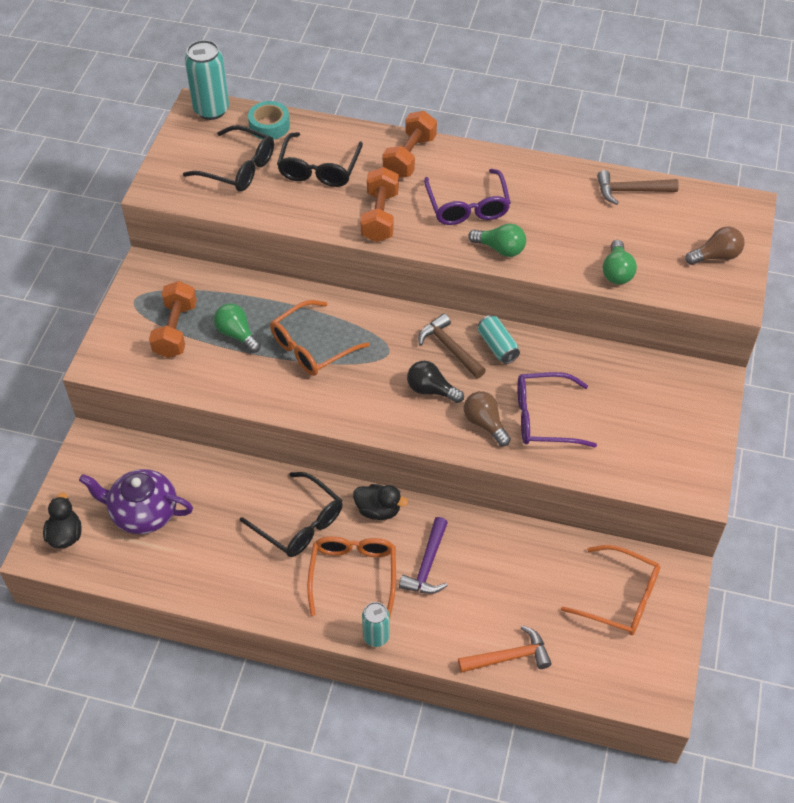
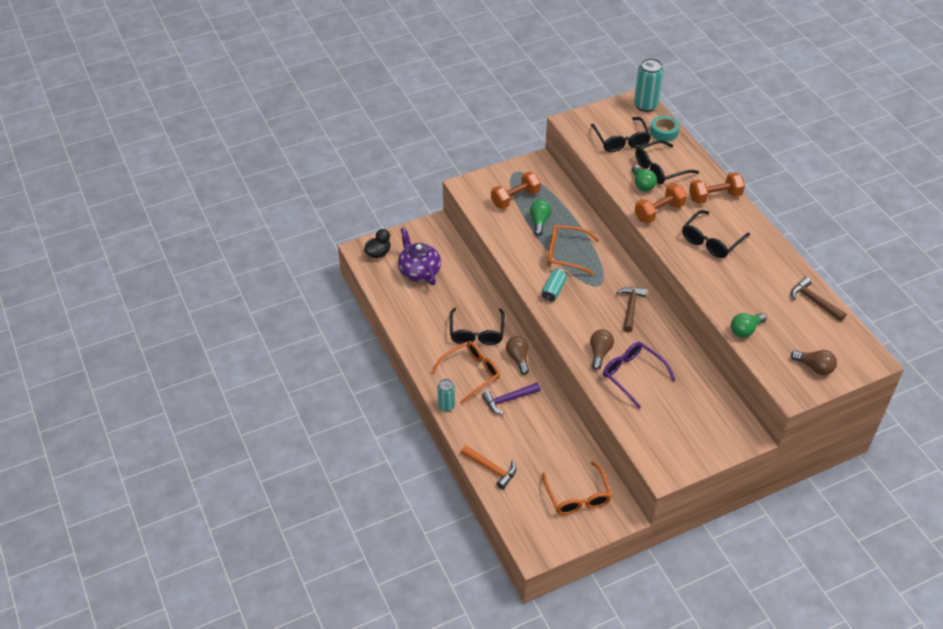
camera: 50 degrees right, 5 degrees down
black duck [353,484,408,520] -> brown light bulb [506,336,529,375]
black light bulb [407,361,464,403] -> none
purple glasses [424,169,511,225] -> black glasses [682,210,750,258]
green light bulb [468,224,526,257] -> green light bulb moved to [632,165,657,191]
turquoise can [478,315,520,364] -> turquoise can moved to [542,269,567,302]

